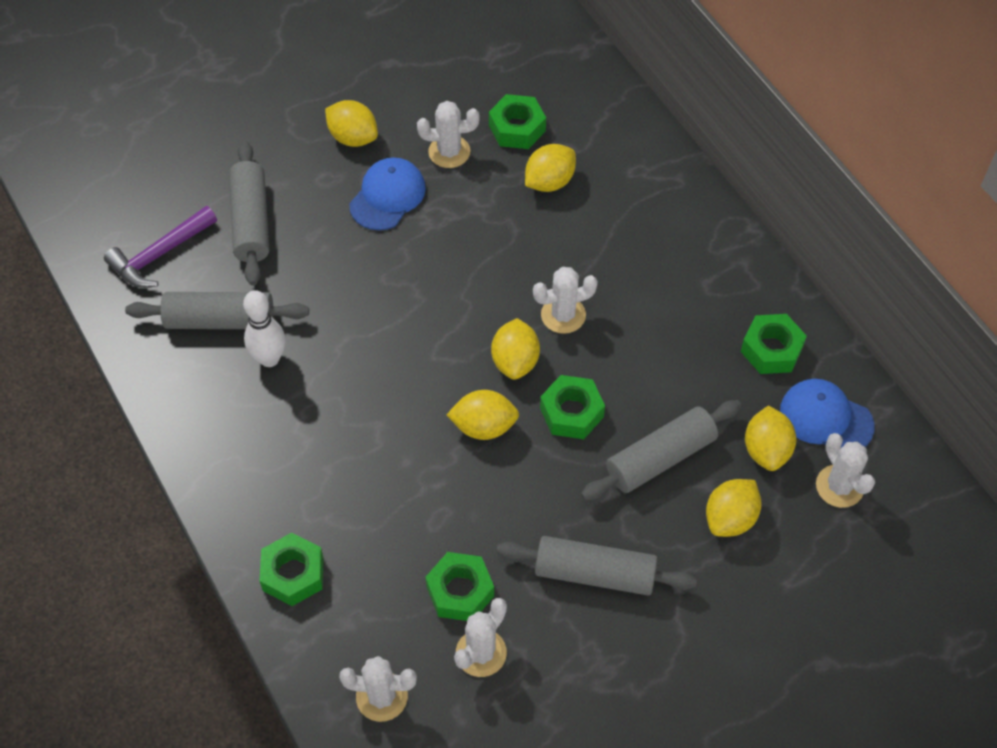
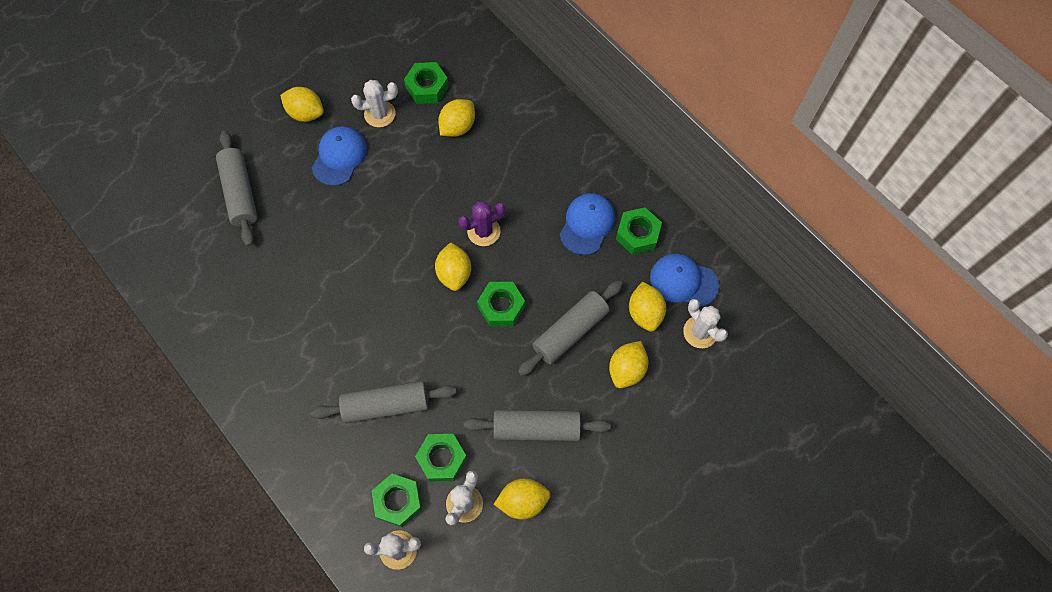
camera: 10 degrees left, 10 degrees up
purple hammer [104,206,217,288] -> none
grey rolling pin [125,292,309,329] -> grey rolling pin moved to [311,381,457,423]
white bowling pin [243,290,286,367] -> none
green nut [260,533,324,606] -> green nut moved to [372,474,422,527]
yellow lemon [447,390,519,440] -> yellow lemon moved to [494,478,551,519]
white cactus [533,267,598,334] -> purple cactus [458,201,505,246]
none -> blue cap [560,193,615,255]

